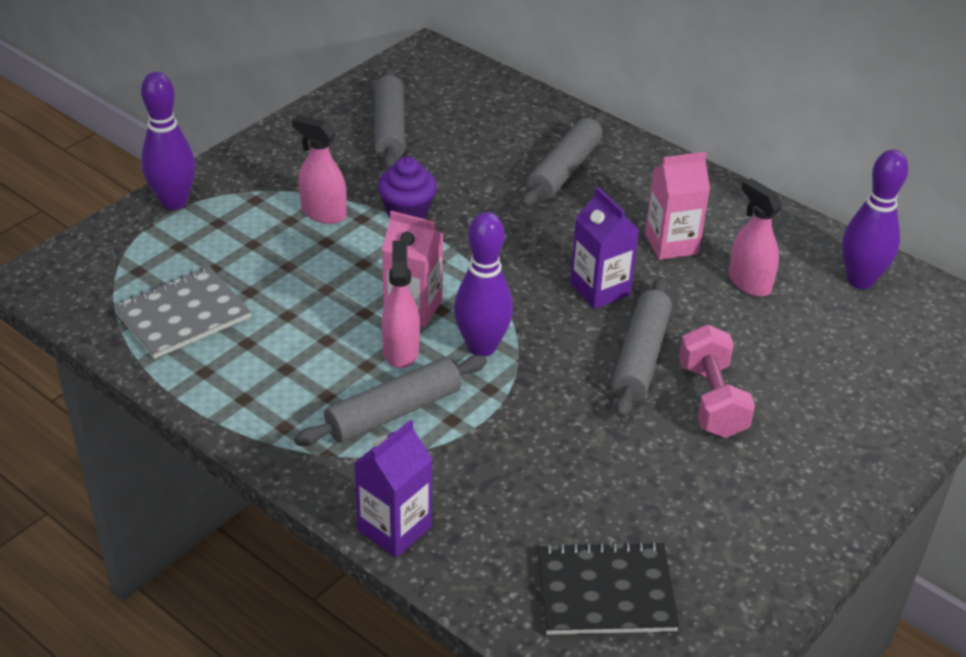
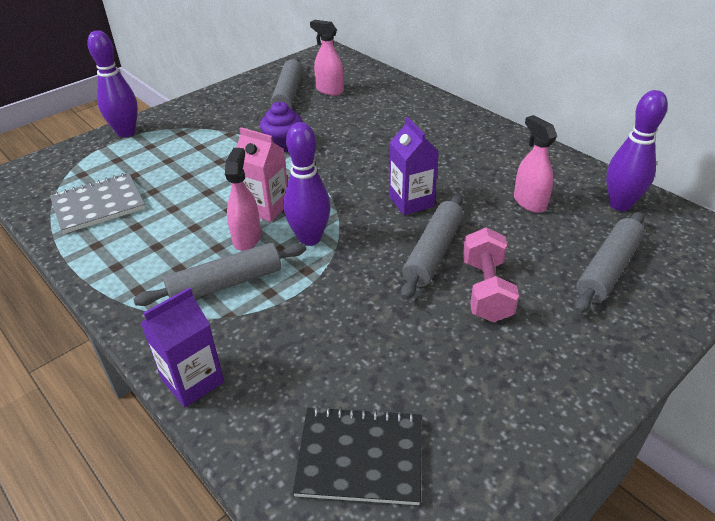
camera: 10 degrees right, 0 degrees up
pink spray bottle [292,115,347,224] -> pink spray bottle moved to [310,20,344,96]
grey rolling pin [522,112,606,208] -> grey rolling pin moved to [574,212,645,314]
pink carton [645,152,710,260] -> none

